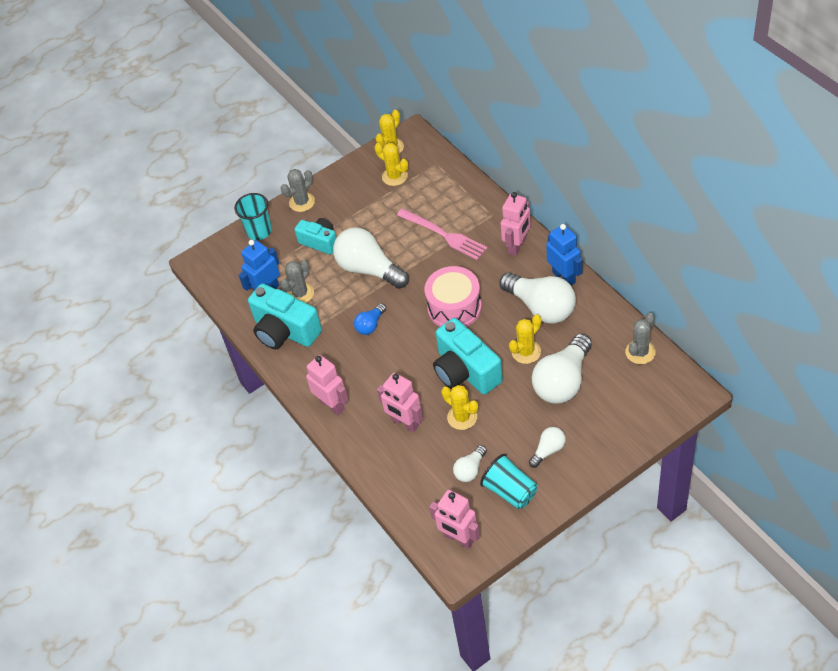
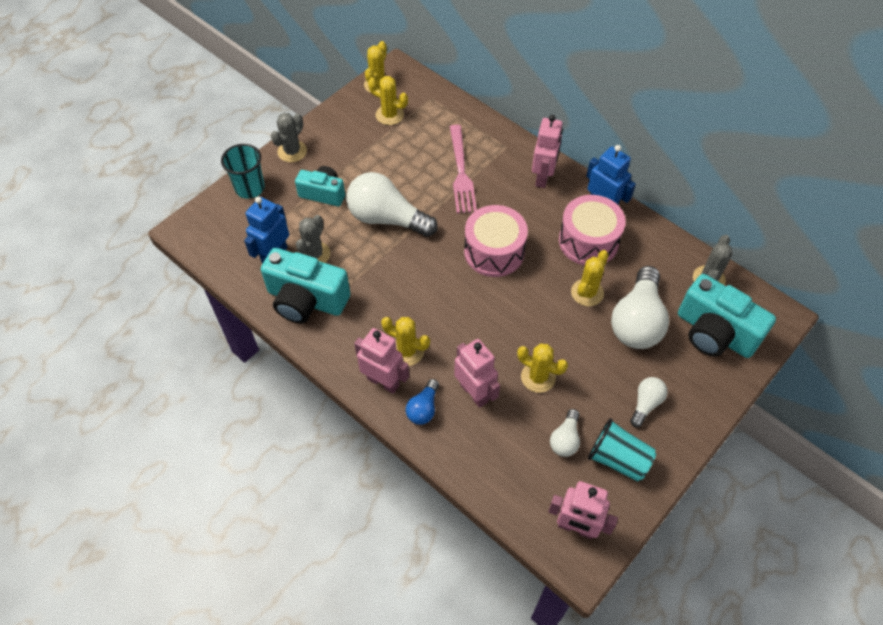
camera: 20 degrees left, 5 degrees up
blue light bulb [354,303,386,335] -> blue light bulb moved to [406,379,439,425]
pink robot [377,373,423,432] -> pink robot turned 150 degrees counterclockwise [454,339,500,408]
pink fork [397,208,487,260] -> pink fork turned 60 degrees clockwise [450,125,477,213]
turquoise camera [433,318,503,395] -> turquoise camera moved to [678,274,776,358]
white light bulb [499,272,576,323] -> pink drum [559,195,626,265]
none -> yellow cactus [381,317,430,366]

